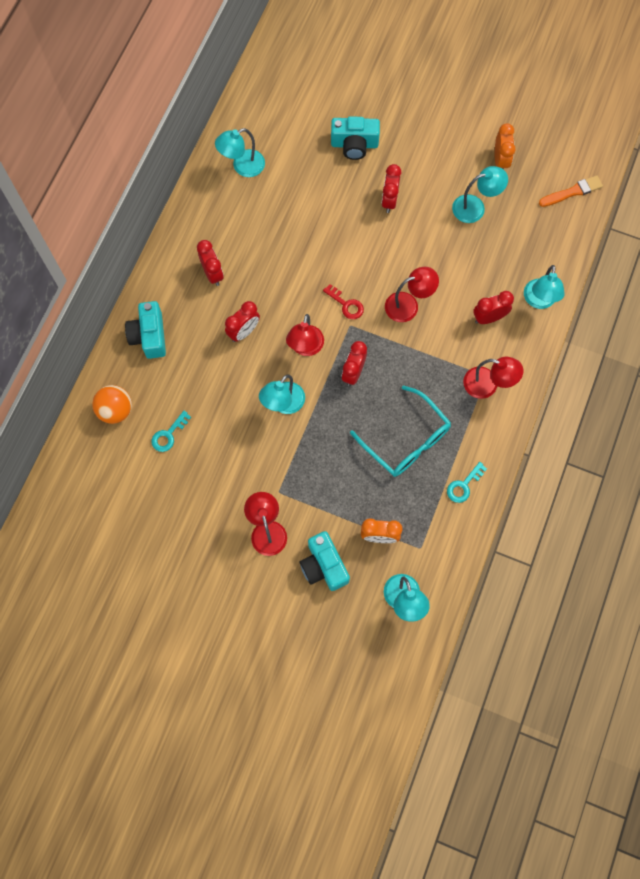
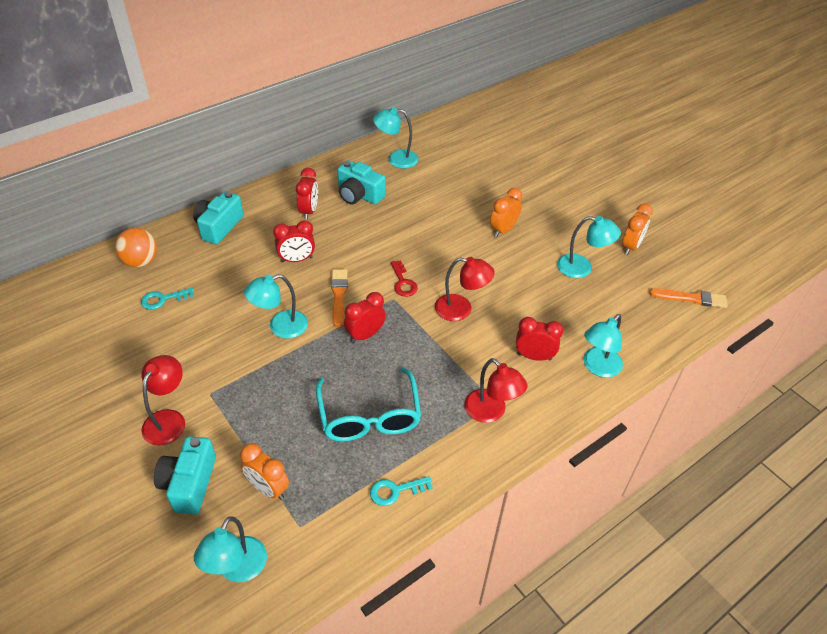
camera: 30 degrees right, 25 degrees down
red lamp [286,314,324,356] -> orange brush [331,269,348,327]
turquoise camera [331,116,380,160] -> turquoise camera moved to [337,160,386,204]
red clock [381,164,401,213] -> orange clock [490,188,522,237]

